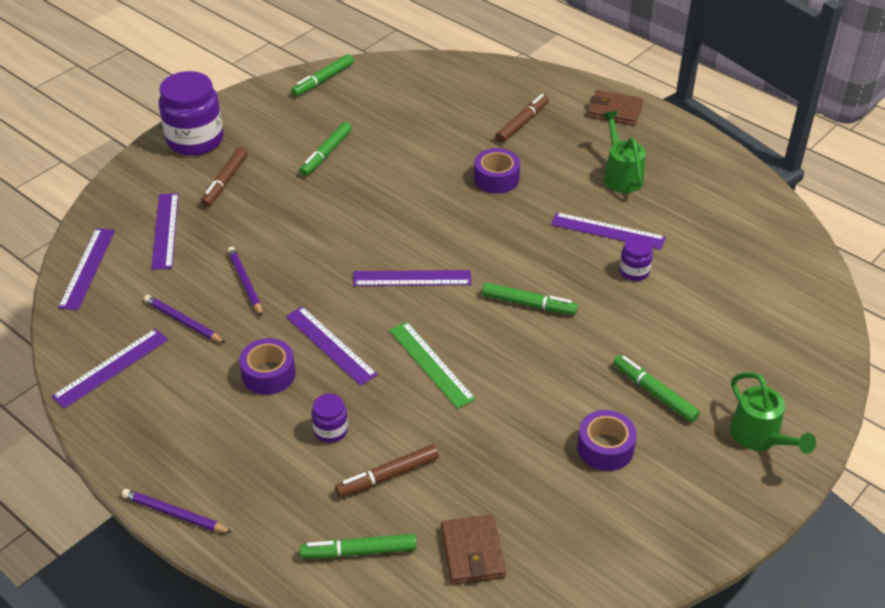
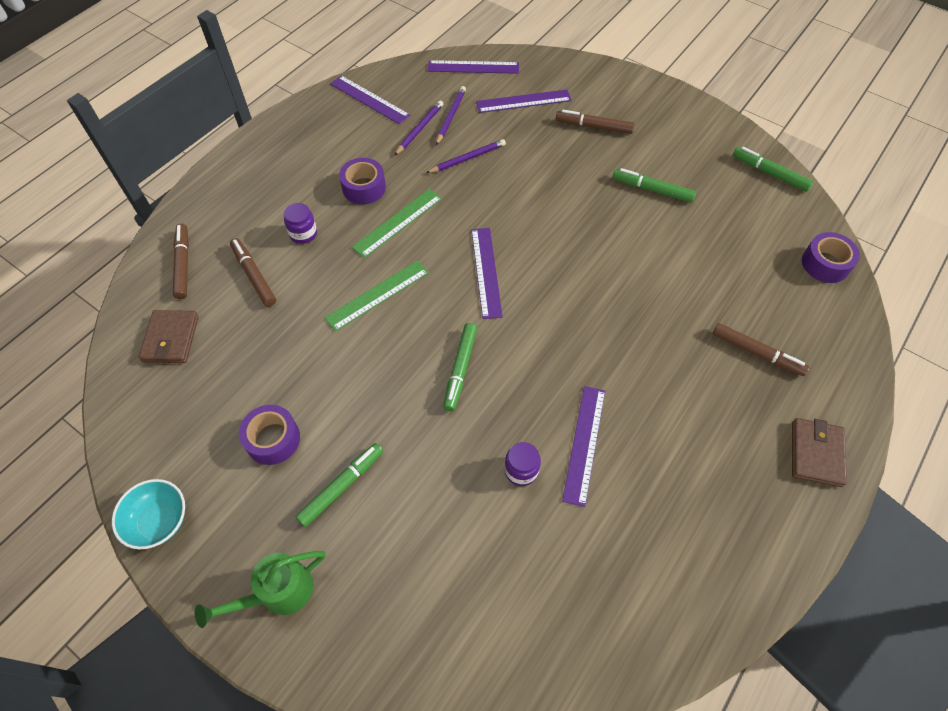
camera: 85 degrees right, 15 degrees up
purple pencil [122,489,232,533] -> purple pencil moved to [436,86,466,145]
purple jar [159,71,223,156] -> none
purple ruler [286,306,378,386] -> green ruler [352,189,442,258]
green marker [300,534,417,558] -> brown marker [173,223,189,299]
brown wallet [441,515,506,585] -> brown wallet turned 75 degrees counterclockwise [139,310,199,363]
purple tape [474,148,520,194] -> purple tape moved to [802,232,860,283]
green watering can [602,111,646,193] -> none
none -> turquoise bowl [112,479,185,549]

